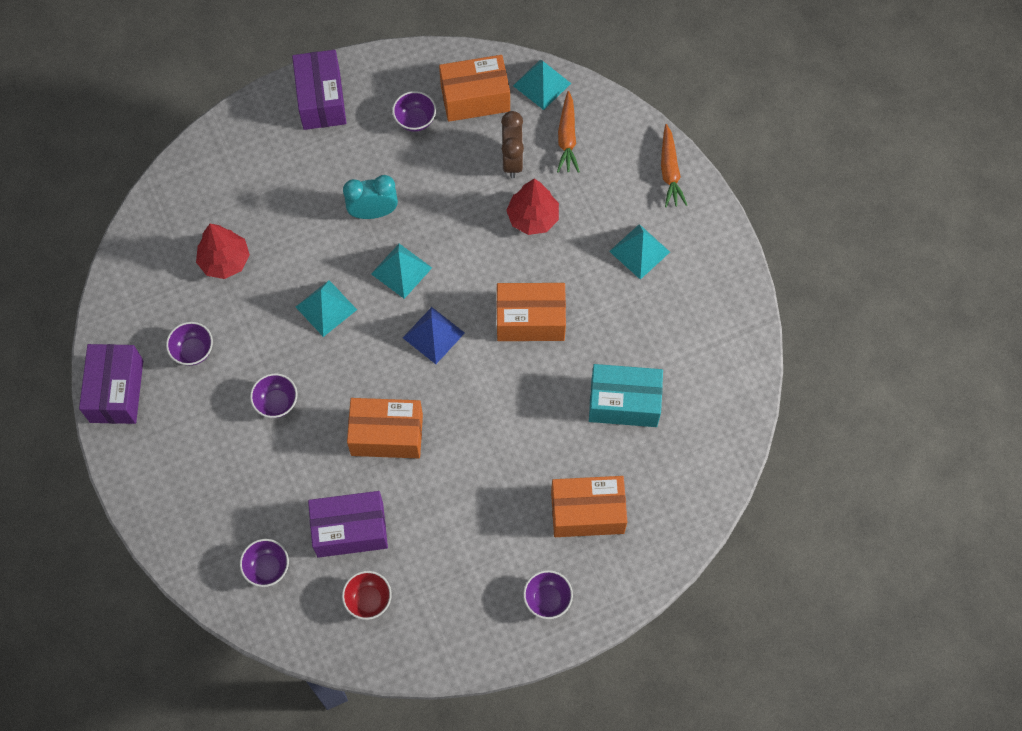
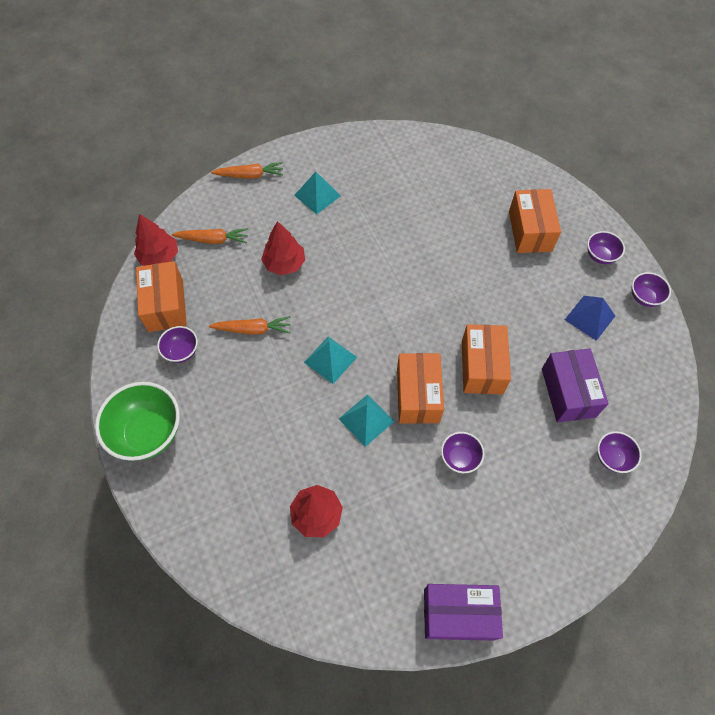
camera: 90 degrees left, 5 degrees down
purple bowl [166,322,213,366] -> purple bowl moved to [632,272,671,307]
purple box [292,50,346,130] -> green bowl [95,382,180,461]
red bowl [342,571,392,620] -> none
turquoise clock [343,175,398,219] -> none
blue pyramid [403,307,465,364] -> blue pyramid moved to [565,296,615,341]
orange box [497,283,566,341] -> orange box moved to [397,353,444,424]
brown clock [501,111,524,178] -> none
turquoise pyramid [513,59,571,110] -> red tree [134,214,178,266]
turquoise box [589,364,663,427] -> none
none -> orange carrot [209,316,291,335]

